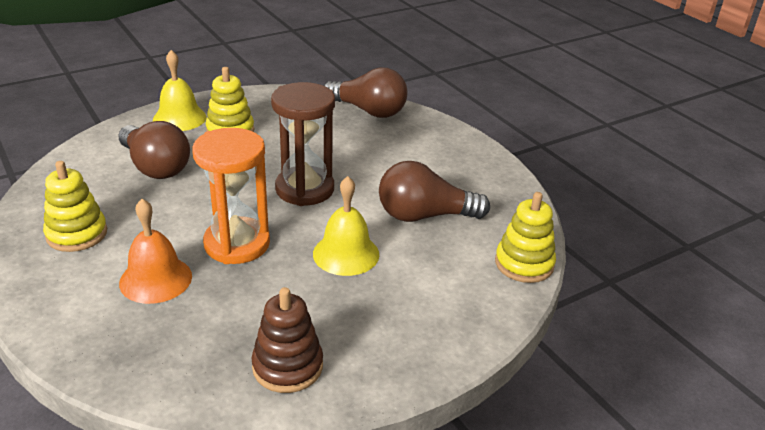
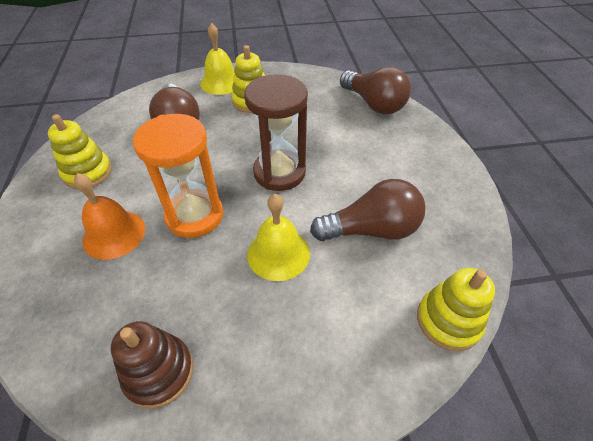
camera: 25 degrees right, 15 degrees up
brown light bulb [379,161,490,222] -> brown light bulb turned 150 degrees clockwise [310,179,425,241]

